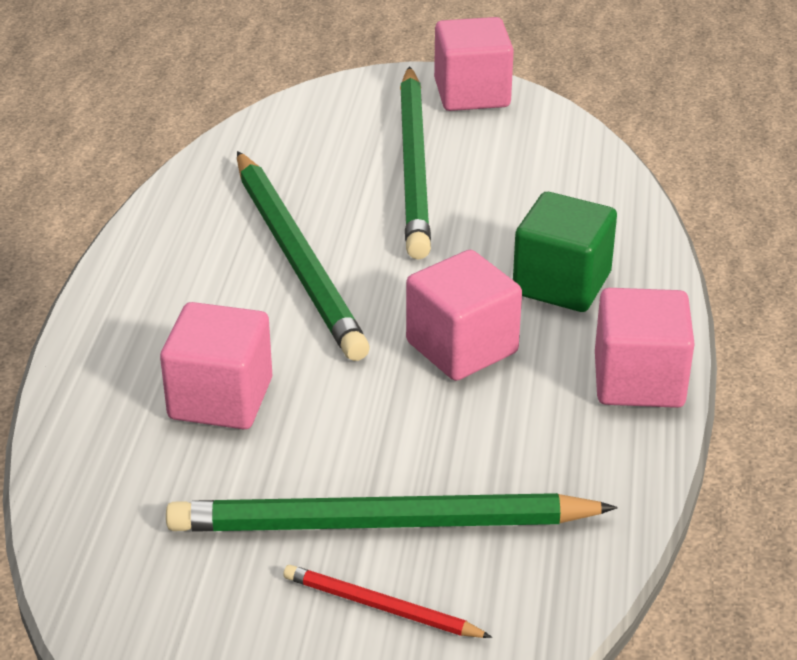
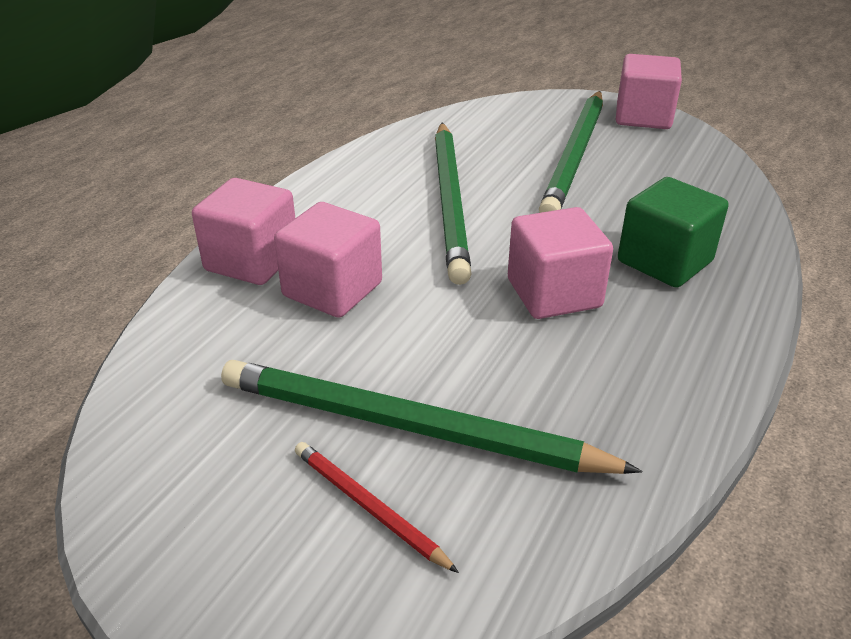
camera: 20 degrees right, 0 degrees up
pink cube [595,288,694,408] -> pink cube moved to [192,178,295,285]

